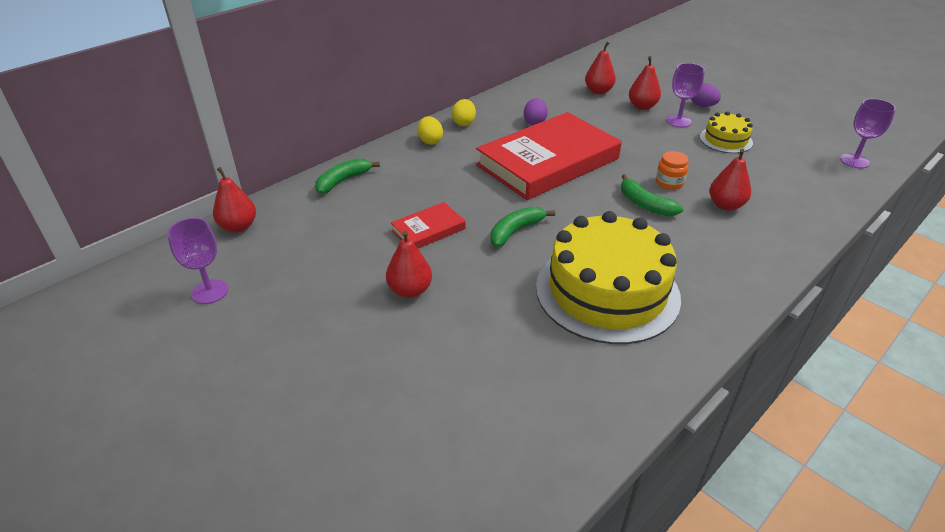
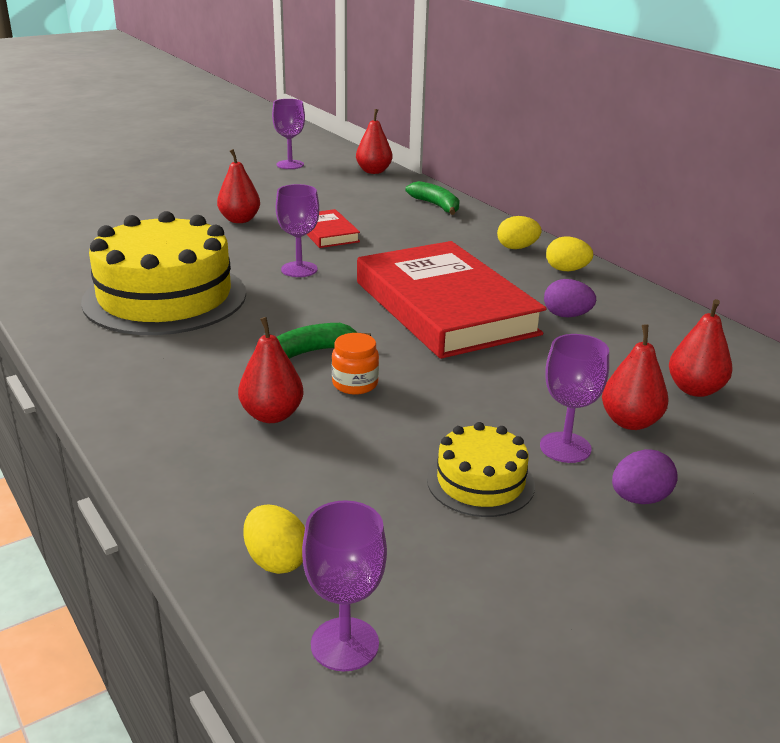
camera: 100 degrees right, 10 degrees down
green banana [490,206,555,247] -> purple goblet [276,184,319,277]
none -> yellow egg [243,505,305,574]

